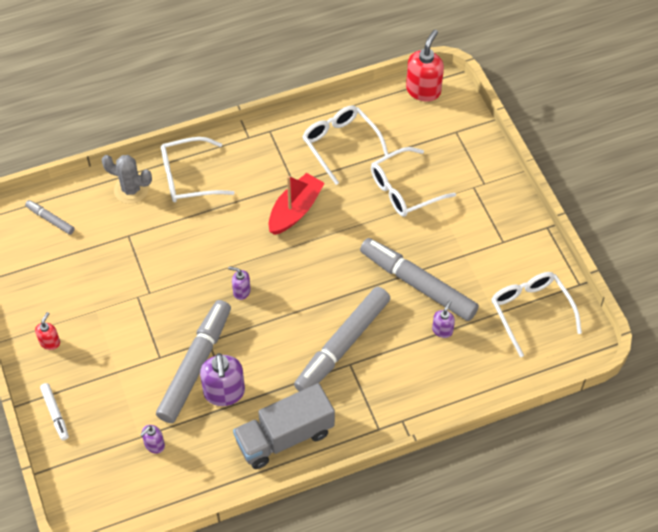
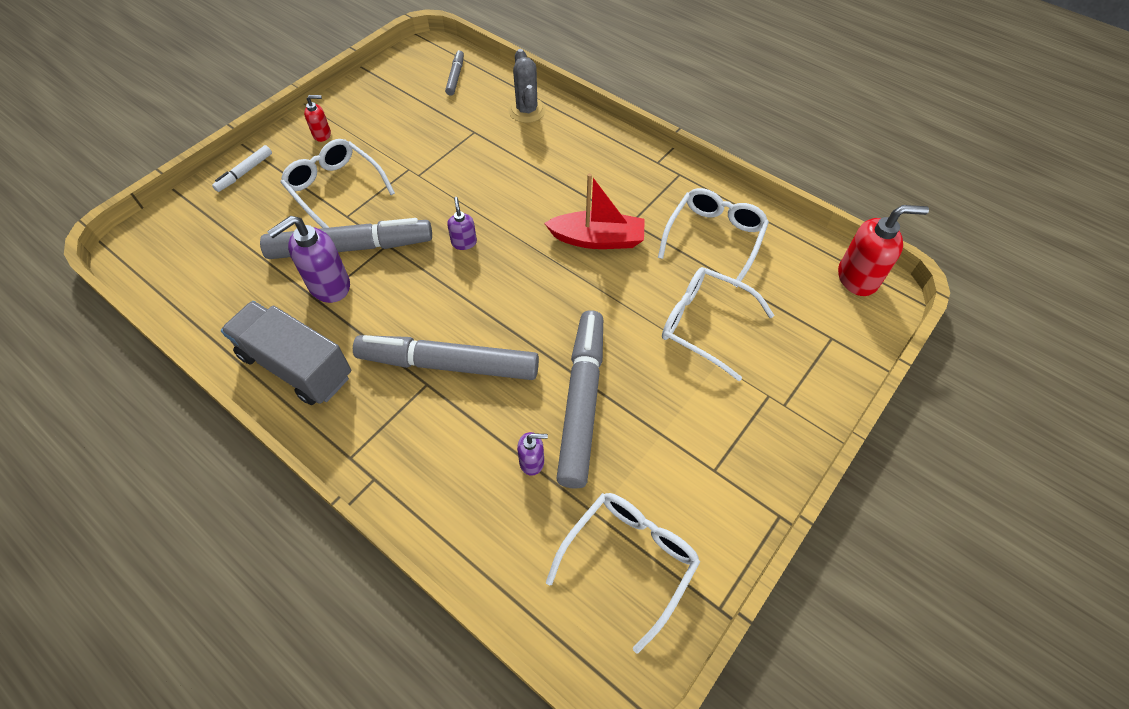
camera: 60 degrees right, 0 degrees up
purple soap dispenser [140,425,165,454] -> none
white glasses [161,137,235,202] -> white glasses moved to [280,139,395,228]

